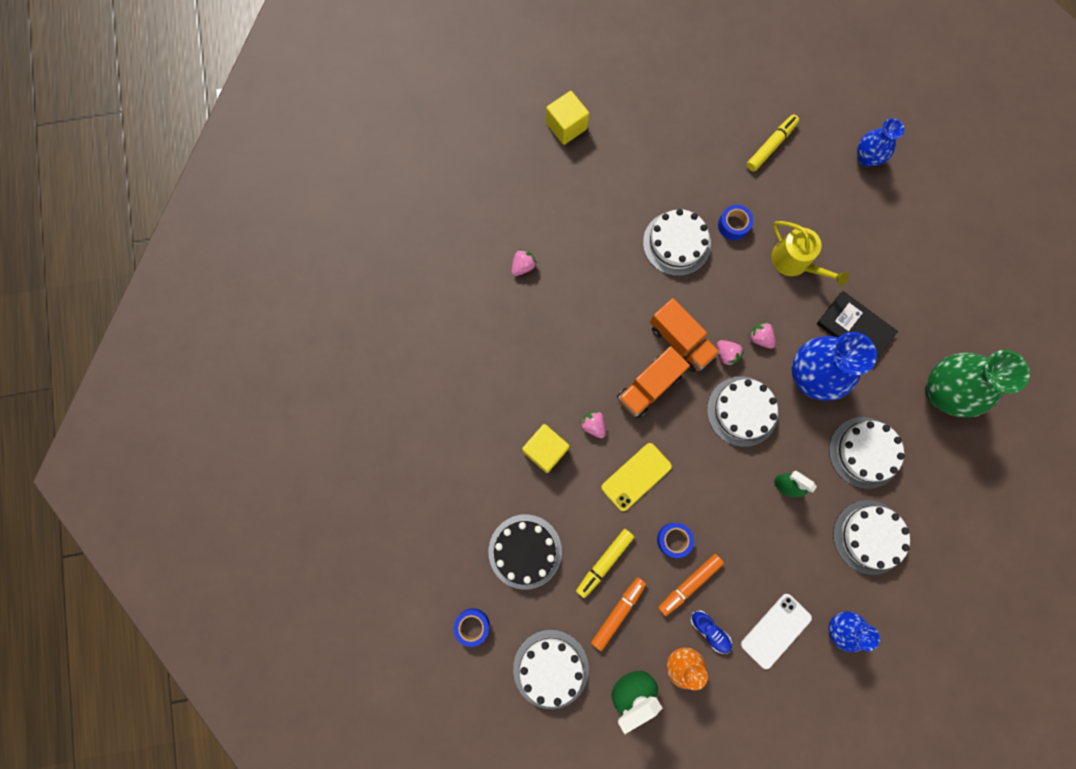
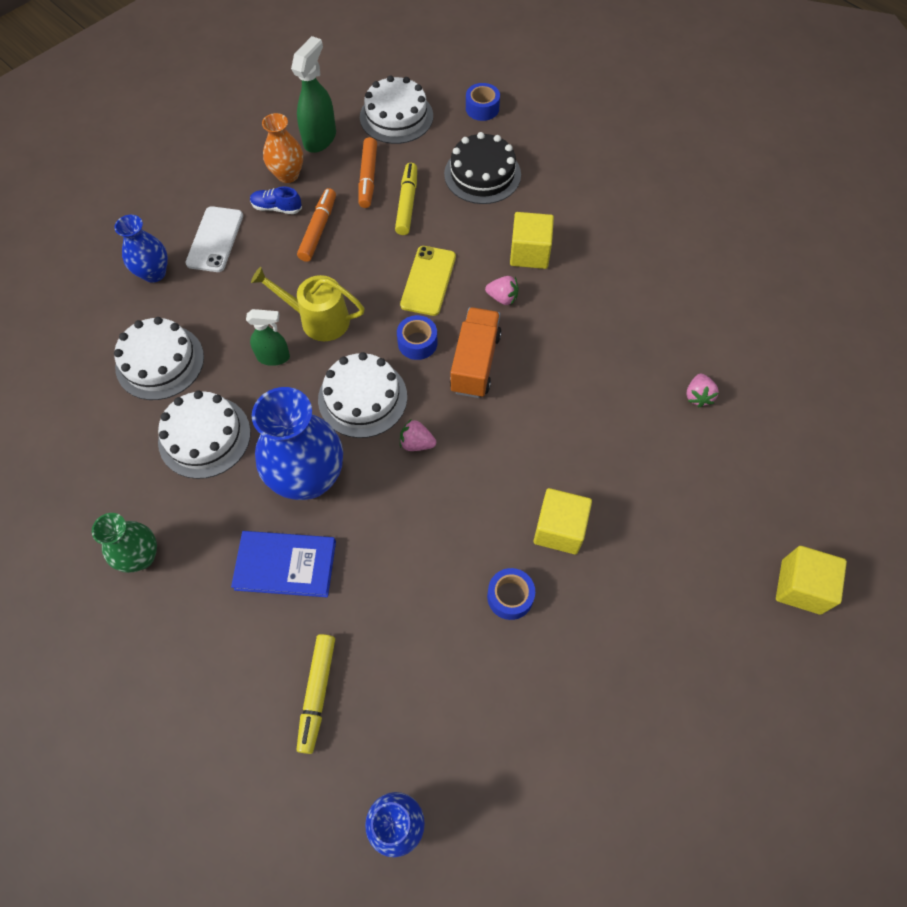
camera: 145 degrees right, 15 degrees down
white cake [643,209,711,276] -> yellow cube [534,488,592,554]
orange truck [650,298,720,372] -> none
blue tape [657,523,694,558] -> blue tape moved to [397,315,437,360]
yellow marker [747,114,799,171] -> yellow marker moved to [296,634,335,754]
pink strawberry [749,322,775,348] -> none
yellow watering can [771,221,849,286] -> yellow watering can moved to [251,267,365,341]
black book [817,291,898,360] -> blue book [231,531,336,597]
green vase [925,350,1030,417] -> green vase [92,513,157,573], size x0.58

